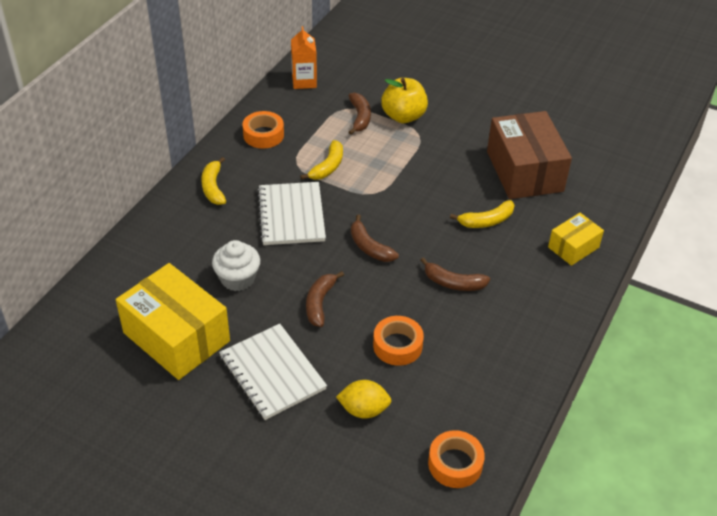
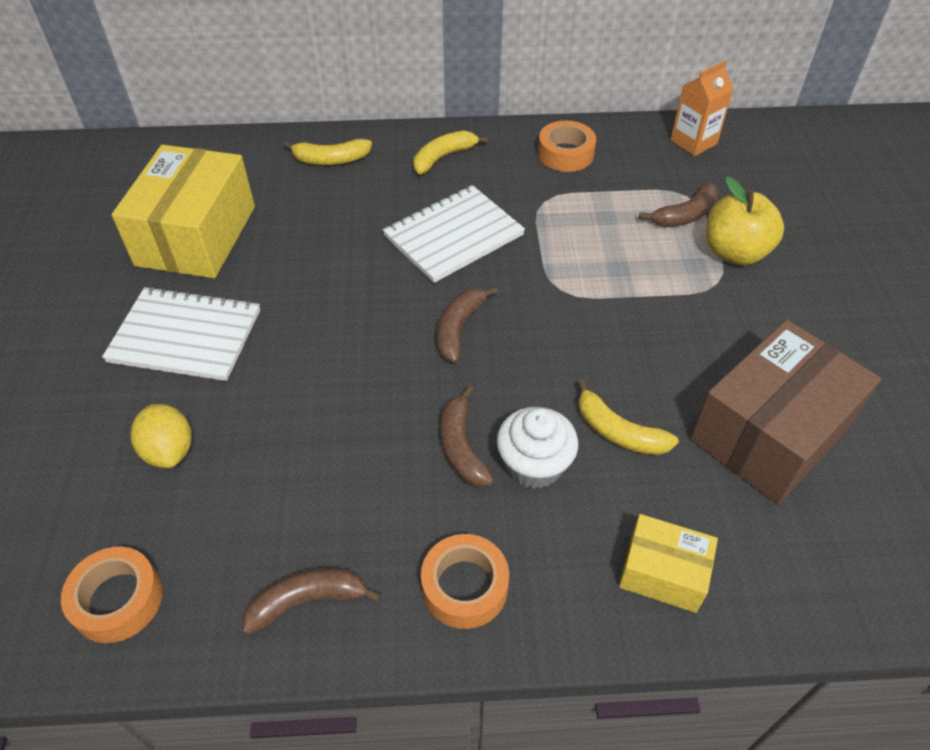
camera: 60 degrees right, 5 degrees up
white cupcake [212,240,260,291] -> white cupcake moved to [497,406,578,489]
white notebook [219,324,327,420] -> white notebook turned 75 degrees clockwise [102,286,260,381]
yellow banana [300,140,343,180] -> yellow banana moved to [284,138,372,165]
brown banana [306,271,344,327] -> brown banana moved to [242,568,382,635]
orange tape [373,316,424,366] -> orange tape moved to [421,534,509,629]

